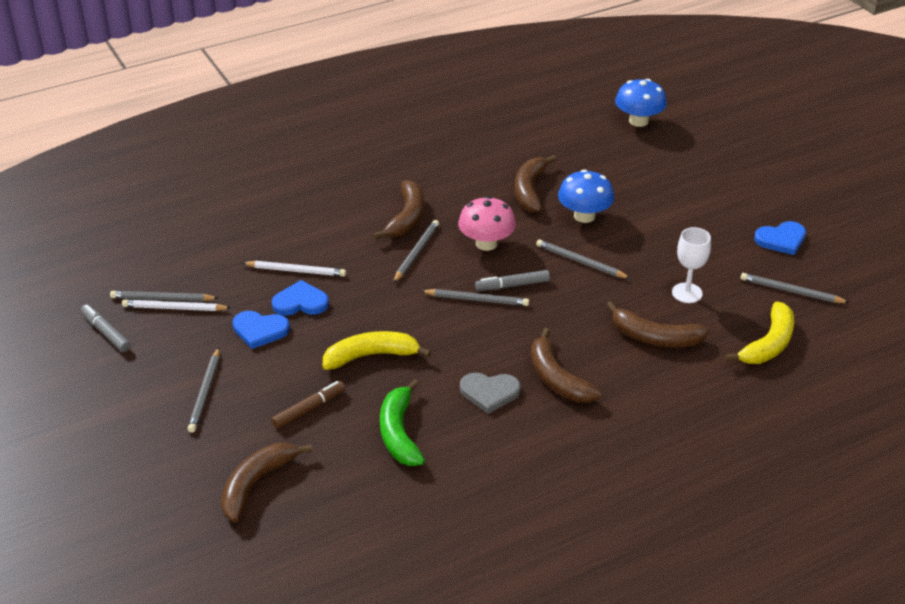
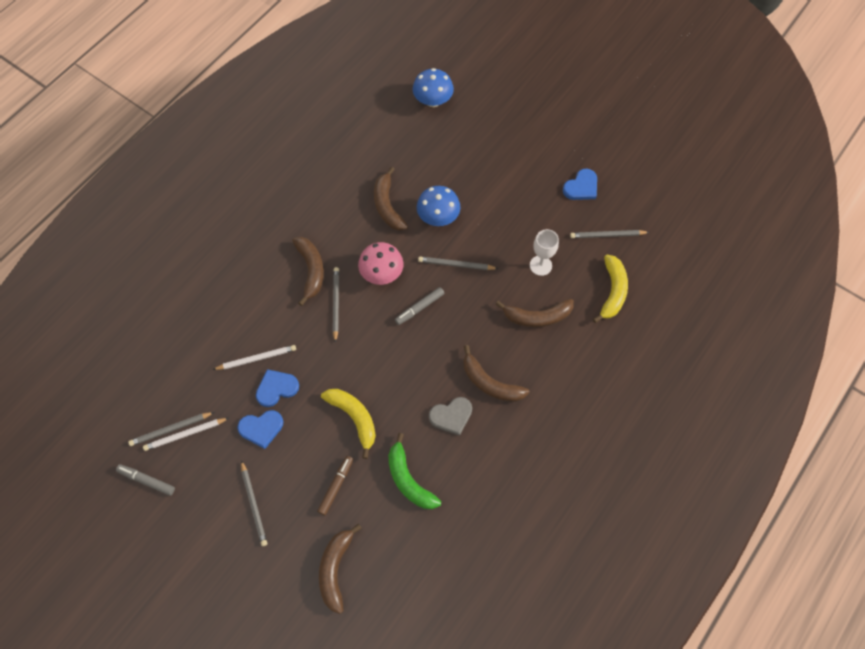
camera: 25 degrees left, 25 degrees up
yellow banana [323,331,431,370] -> yellow banana turned 90 degrees clockwise [321,389,376,459]
grey pencil [421,289,529,306] -> none

